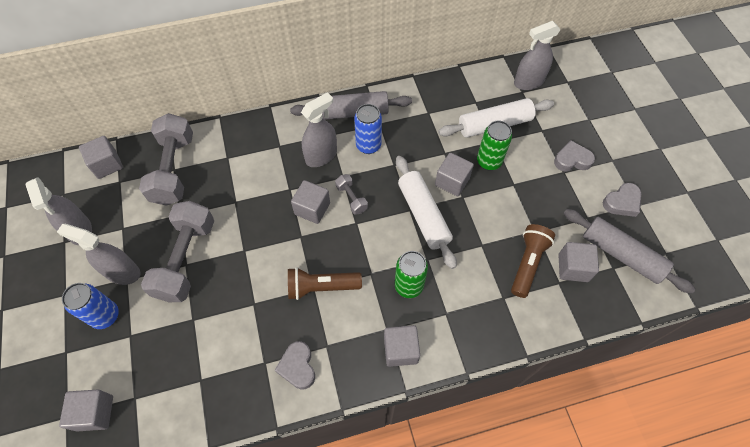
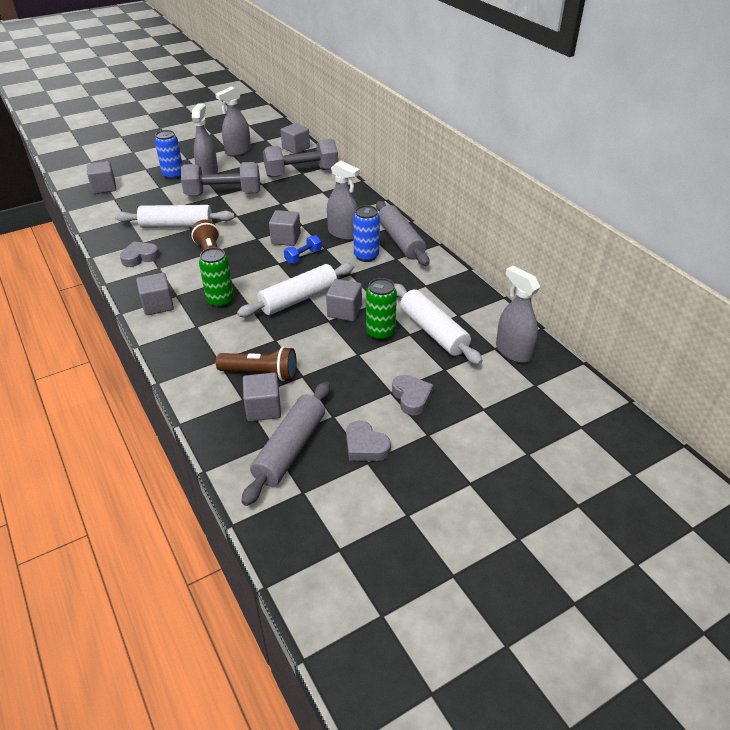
camera: 75 degrees right, 20 degrees down
grey dumbbell [335,174,368,215] -> blue dumbbell [284,235,322,264]
none -> white rolling pin [115,205,234,228]

